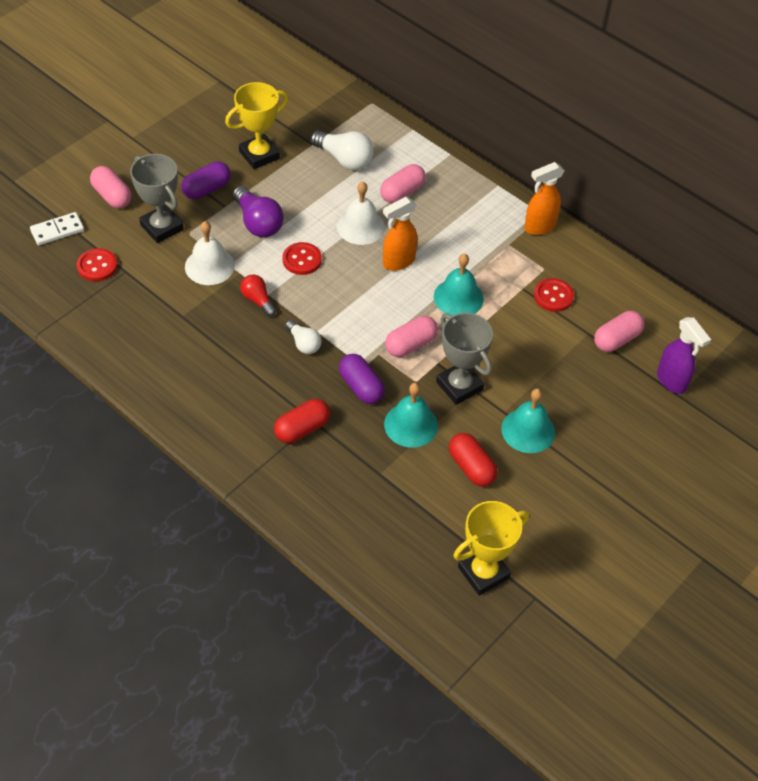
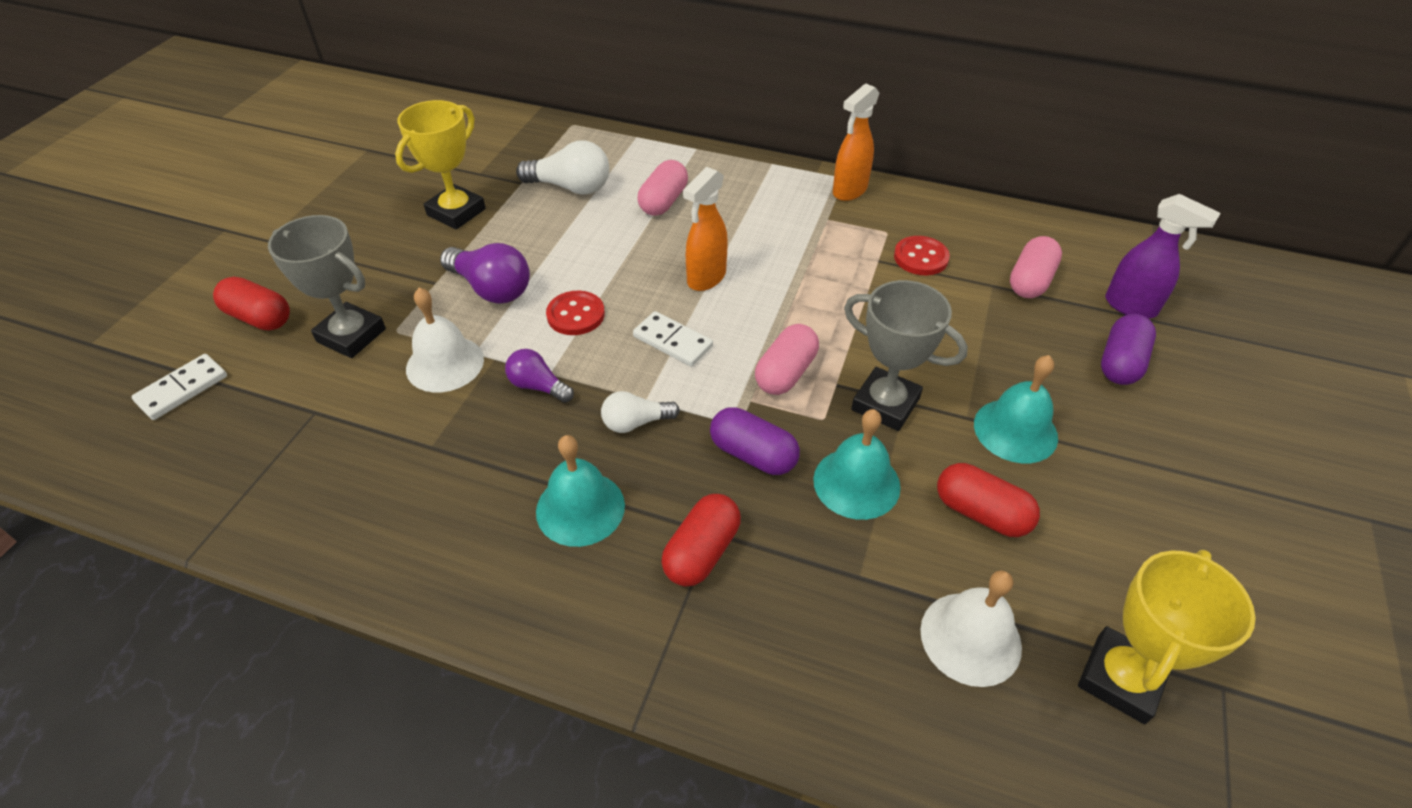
camera: 20 degrees left, 5 degrees down
red button [77,248,117,281] -> none
pink capsule [90,166,132,209] -> red capsule [213,277,290,331]
purple capsule [181,161,231,199] -> purple capsule moved to [1101,314,1156,385]
red light bulb [240,275,276,316] -> purple light bulb [505,349,574,403]
white light bulb [285,320,321,354] -> white light bulb turned 135 degrees clockwise [601,391,680,433]
white bell [337,182,385,245] -> white bell moved to [920,570,1022,687]
turquoise bell [434,254,484,316] -> turquoise bell moved to [536,435,625,547]
none -> white domino [633,311,713,367]

